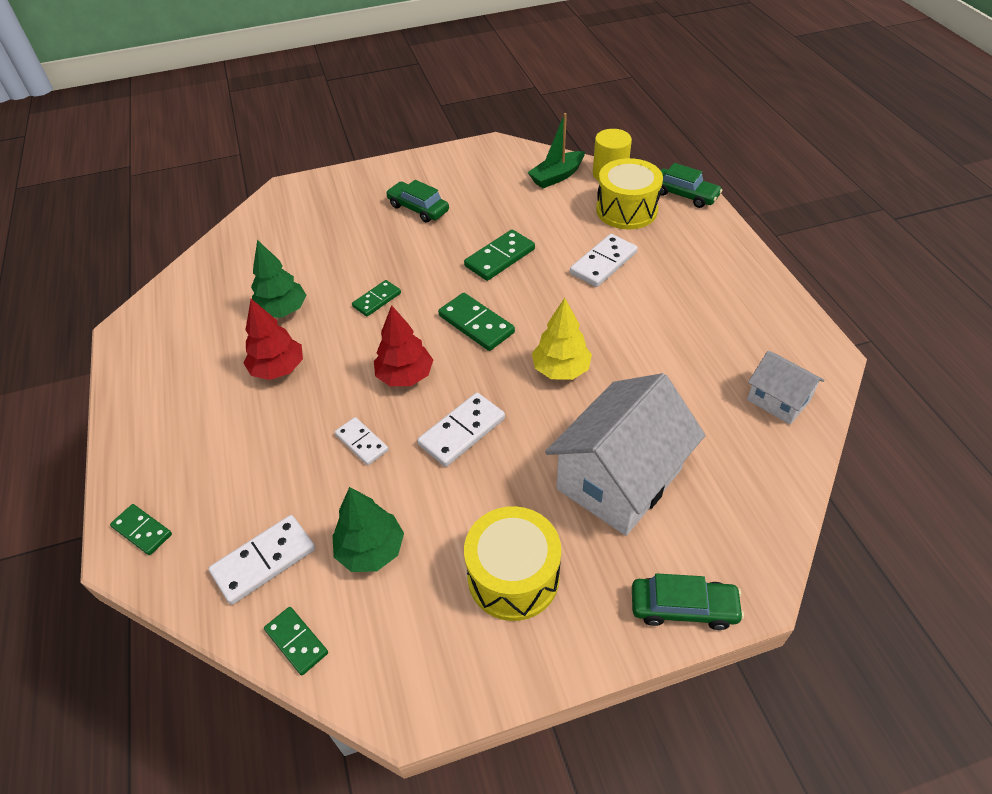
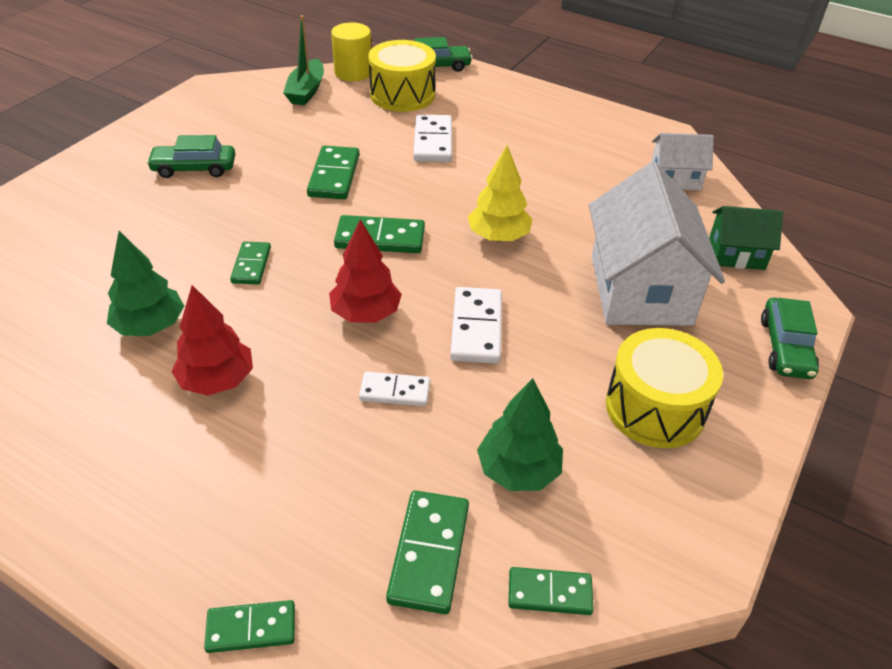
camera: 45 degrees left, 5 degrees down
white domino [208,515,315,605] -> green domino [386,490,469,614]
green car [632,573,744,630] -> green car turned 135 degrees clockwise [761,298,819,379]
none -> green house [709,206,783,270]

